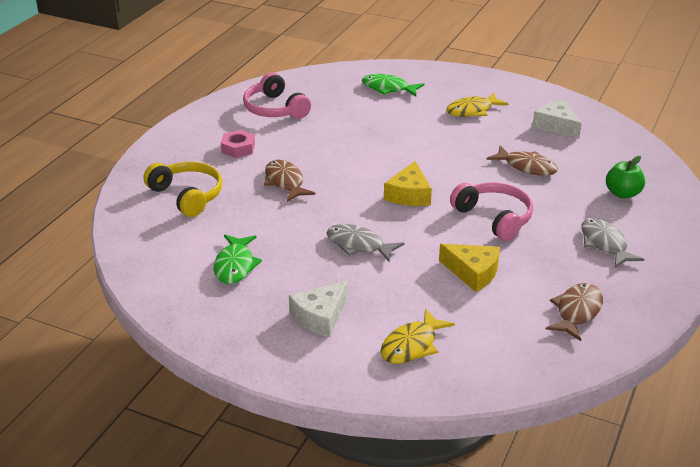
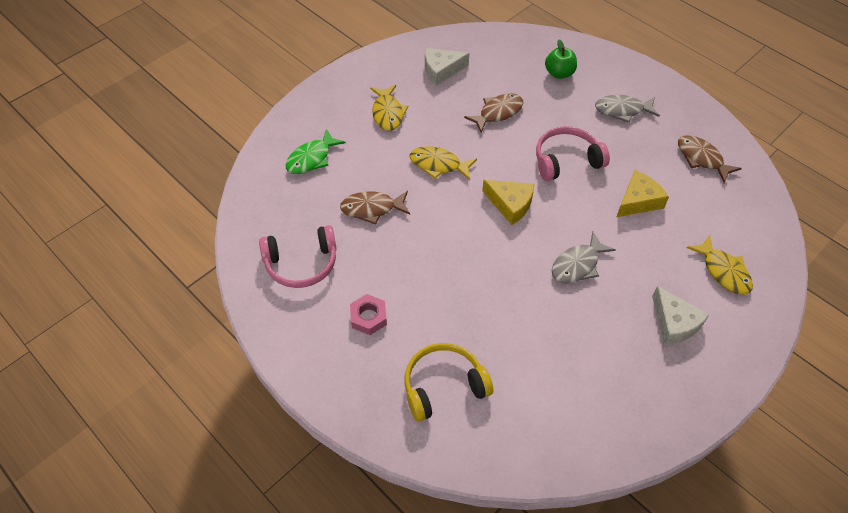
camera: 70 degrees left, 20 degrees up
green fish [213,234,262,284] -> none
brown fish [264,160,315,202] -> brown fish moved to [340,191,410,224]
none -> yellow fish [410,146,477,180]

